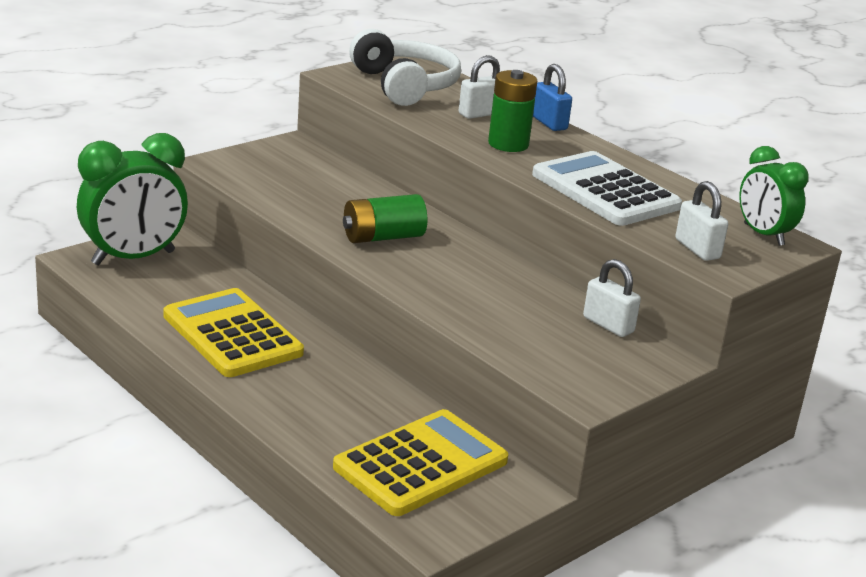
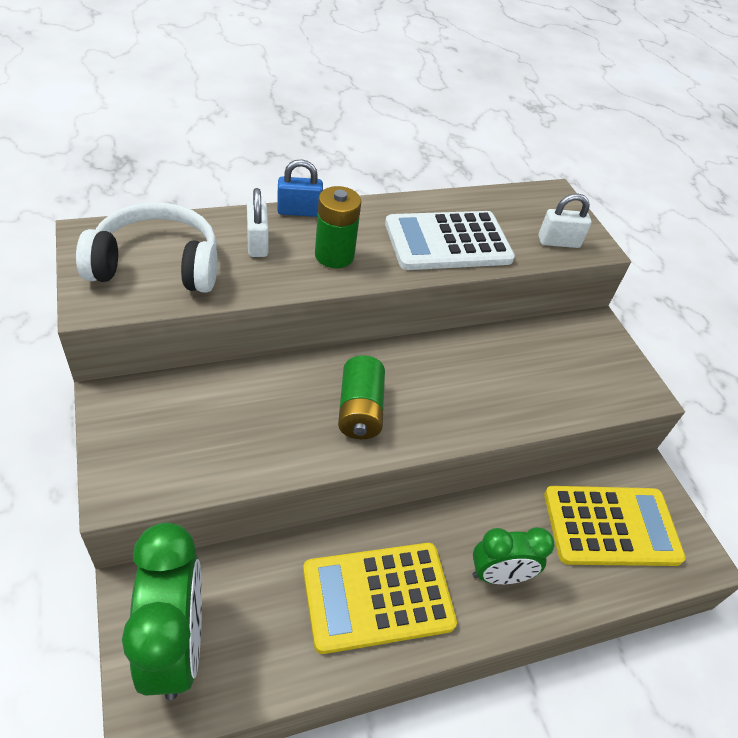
camera: 70 degrees left, 20 degrees up
yellow calculator [333,409,508,516] -> yellow calculator turned 105 degrees clockwise [544,486,686,566]
white padlock [583,259,641,337] -> none
green clock [739,146,808,246] -> green clock moved to [472,527,555,584]

